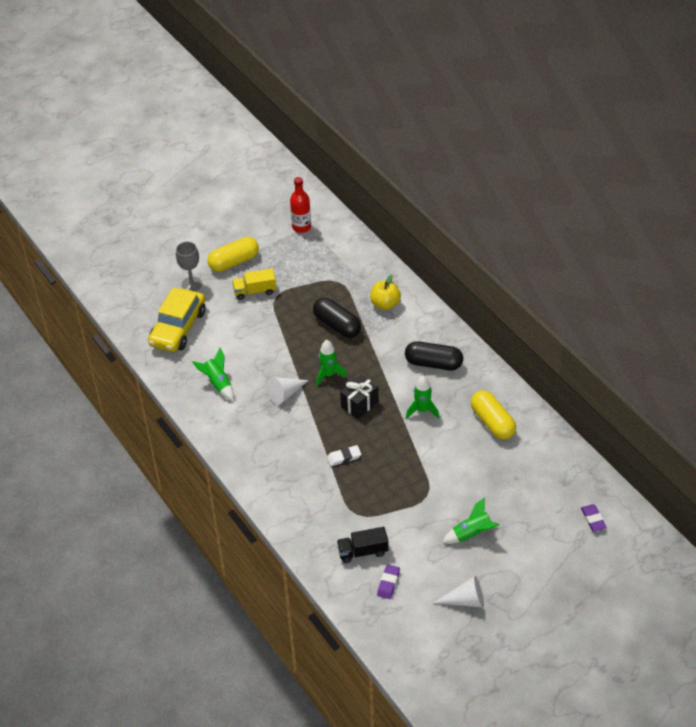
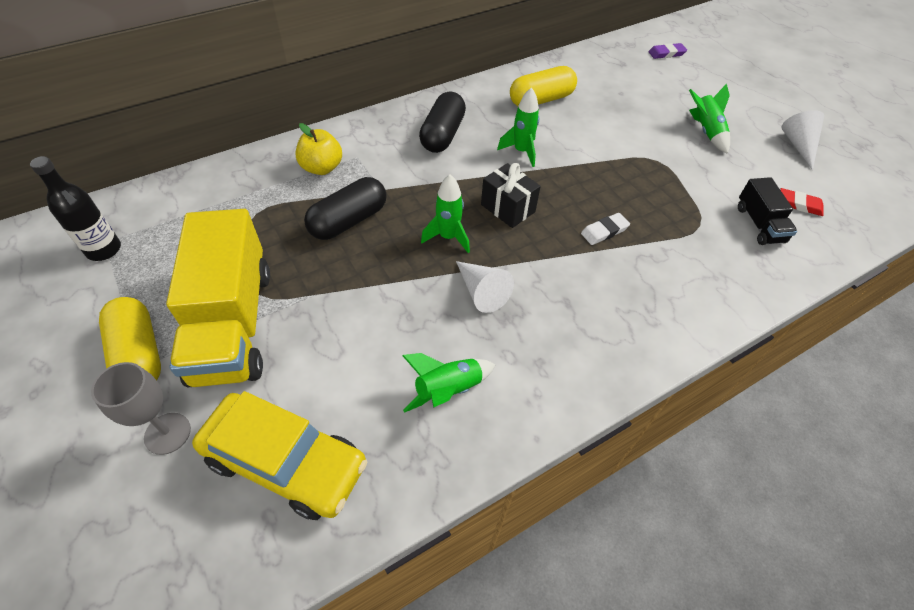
camera: 90 degrees left, 5 degrees up
yellow truck [232,268,276,300] -> yellow truck [166,209,270,387], size x2.08
red bottle [290,177,311,233] -> black bottle [30,156,121,261]
white eraser [327,445,361,466] -> white eraser turned 75 degrees clockwise [581,213,630,245]
purple eraser [377,564,400,599] -> red eraser [780,188,824,216]

